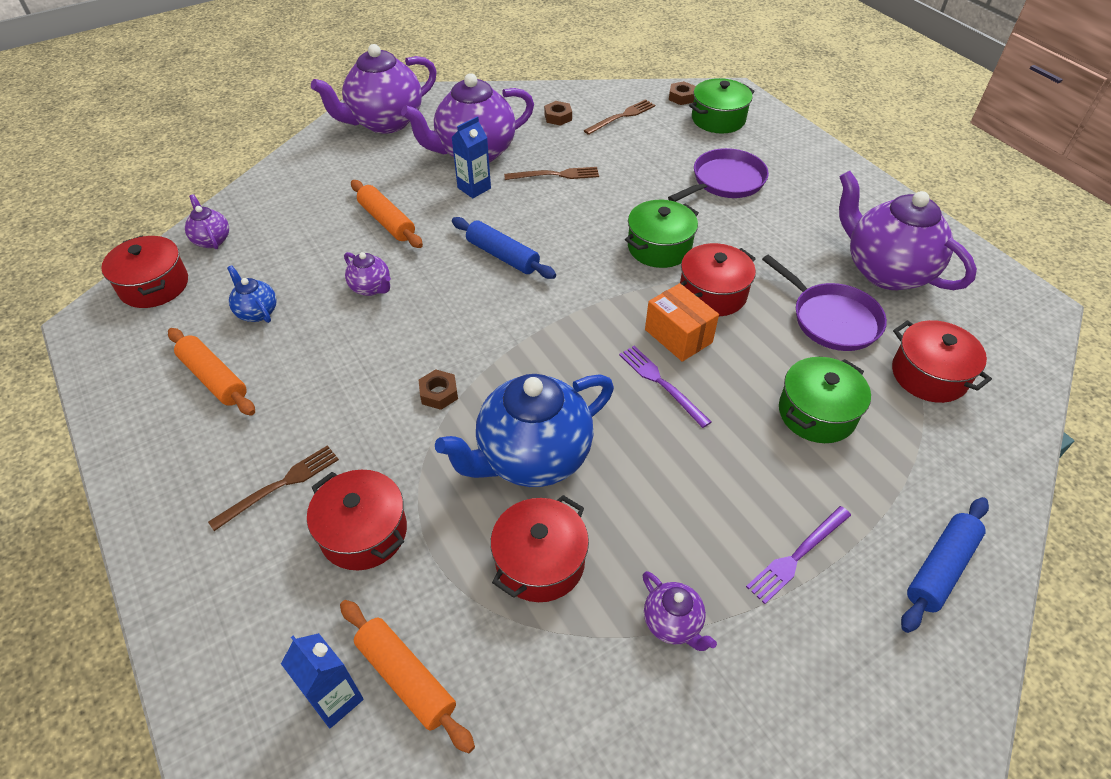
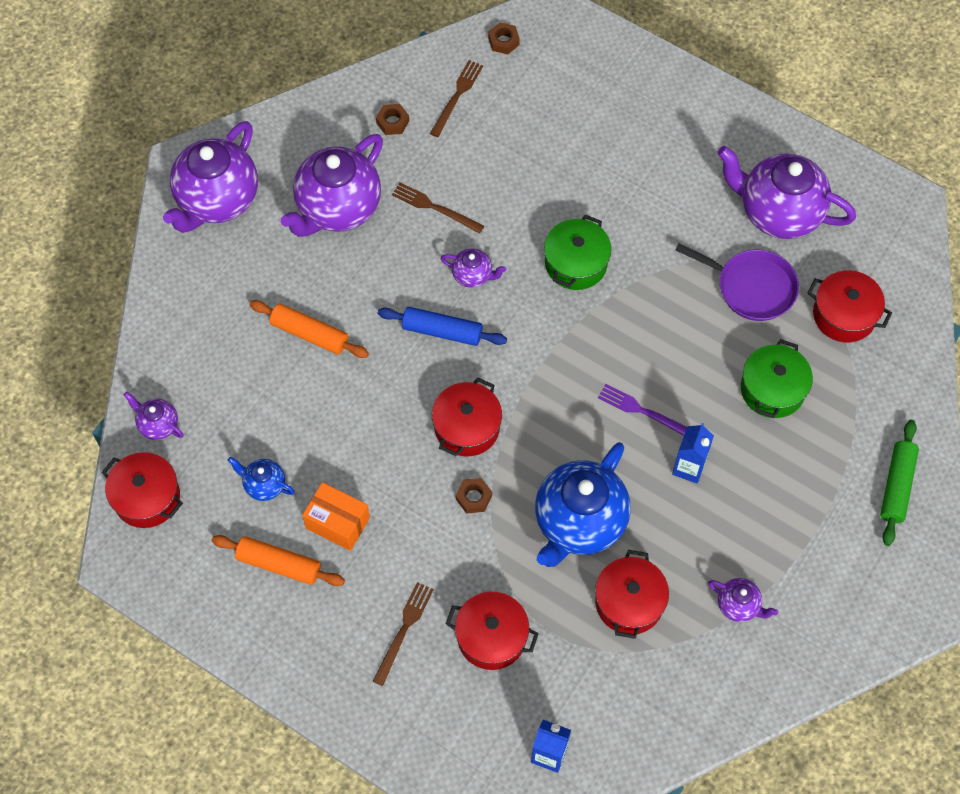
camera: 25 degrees left, 15 degrees up
orange rolling pin [340,600,475,753] -> none
purple teapot [344,252,391,296] -> purple teapot moved to [441,249,506,288]
blue carton [452,116,491,198] -> blue carton moved to [672,423,714,483]
brown fork [504,167,599,180] -> brown fork turned 120 degrees counterclockwise [392,183,484,234]
orange box [645,283,719,362] -> orange box moved to [302,482,370,551]
purple pan [668,148,769,202] -> none
red pot [680,243,756,316] -> red pot moved to [432,377,502,456]
green pot [689,78,755,134] -> none
purple fork [746,506,851,604] -> none
blue rolling pin [901,497,989,633] -> green rolling pin [880,420,919,546]

